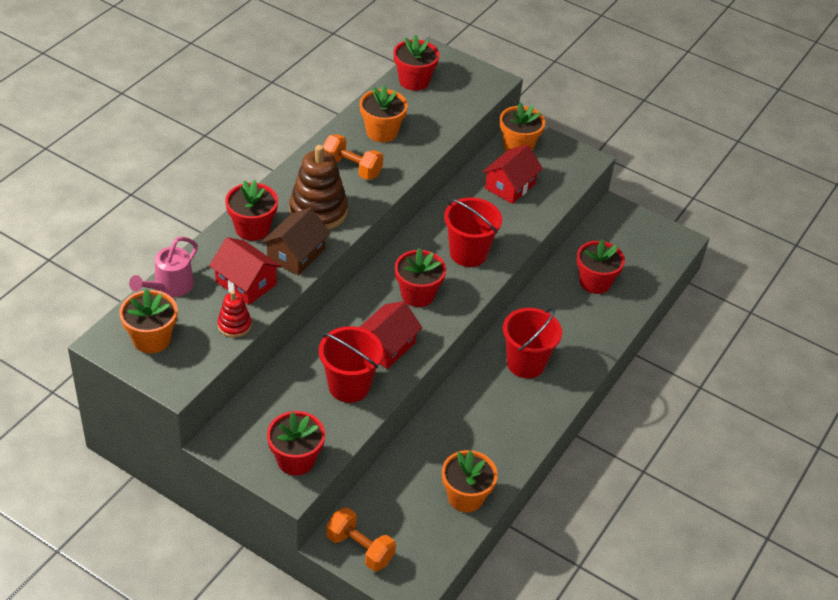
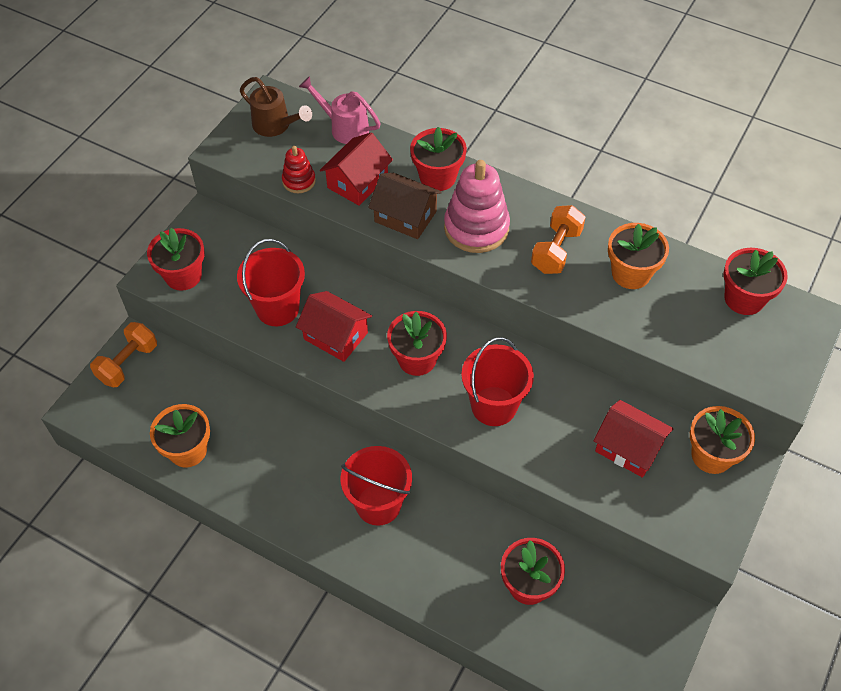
camera: 90 degrees right, 10 degrees up
orange flower pot [119,289,177,353] -> brown watering can [240,77,312,137]
brown stacking toy [289,145,348,230] -> pink stacking toy [444,160,510,253]

